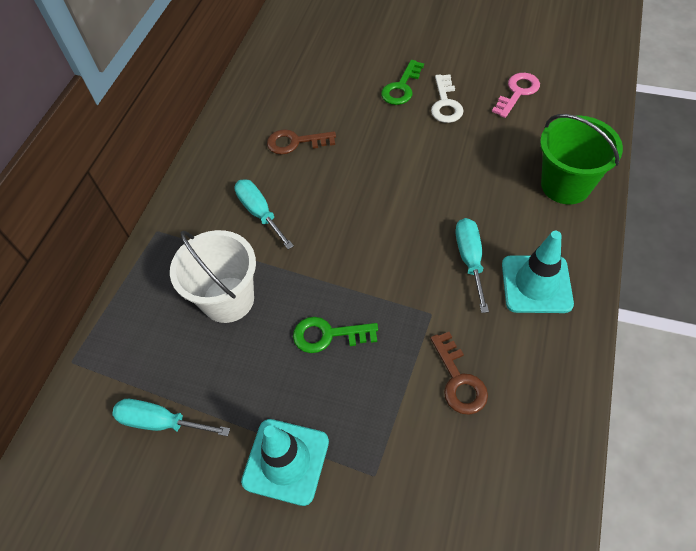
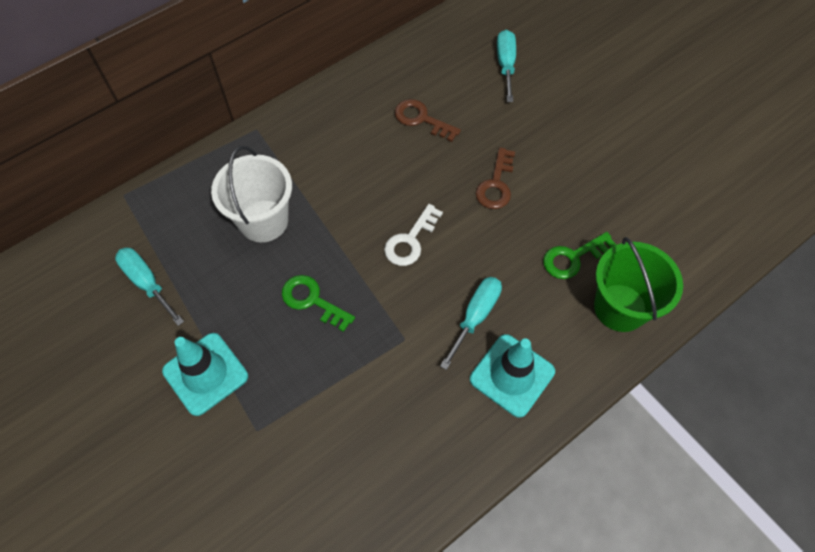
camera: 30 degrees right, 5 degrees up
turquoise screwdriver [234,179,294,250] -> turquoise screwdriver moved to [497,30,516,102]
green key [381,60,424,105] -> green key moved to [543,232,616,279]
brown key [430,332,488,415] -> brown key moved to [476,148,515,209]
white key [431,74,463,123] -> white key moved to [384,204,443,266]
pink key [492,73,540,118] -> none

